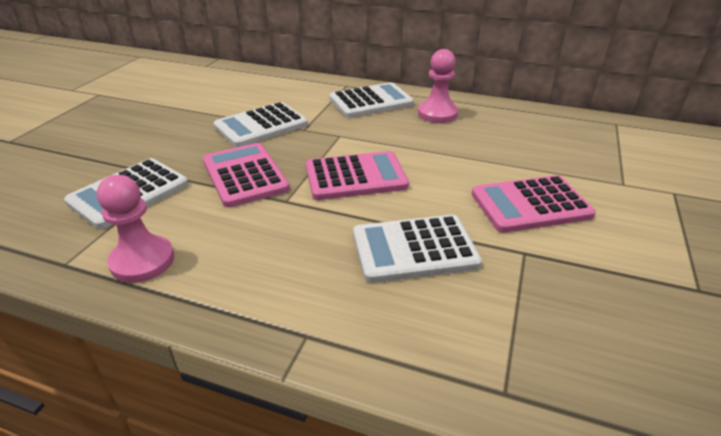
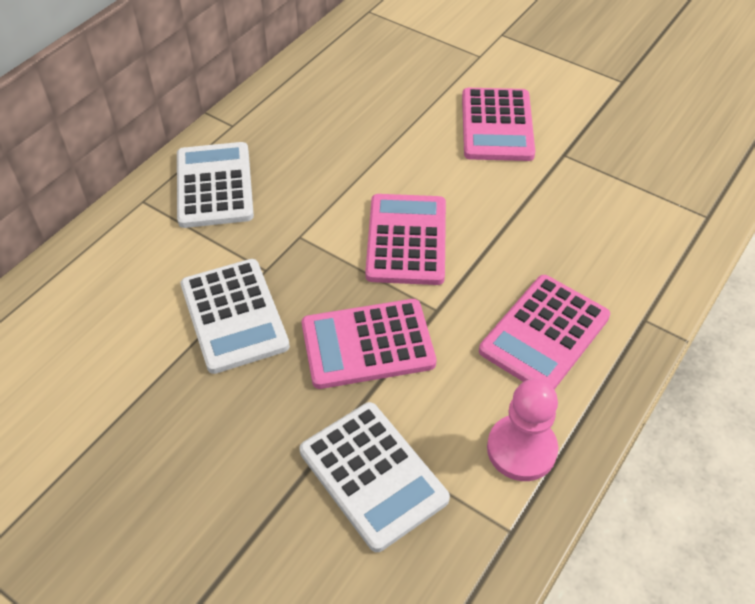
camera: 75 degrees left, 15 degrees up
white calculator [353,215,482,283] -> none
pink pawn [418,49,458,123] -> none
none -> pink calculator [479,275,610,390]

